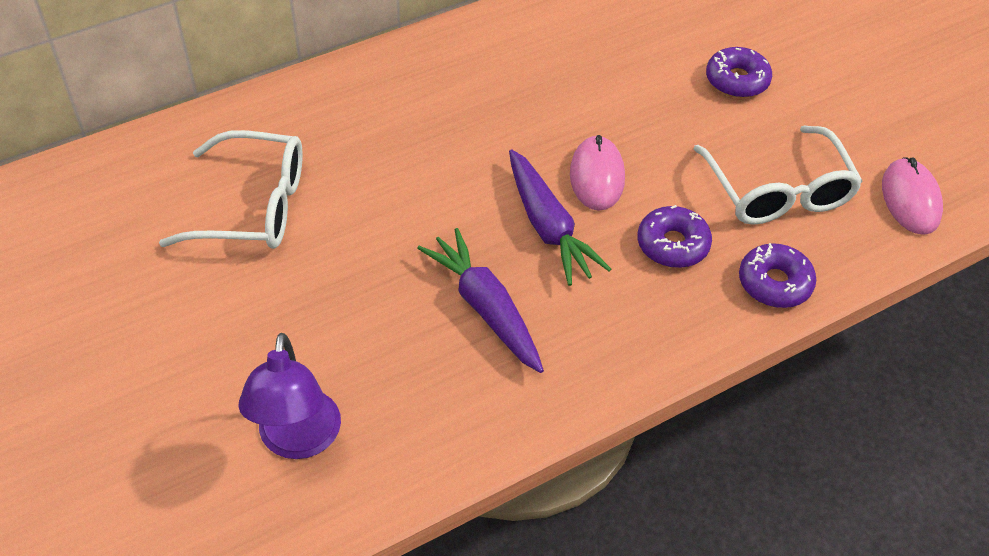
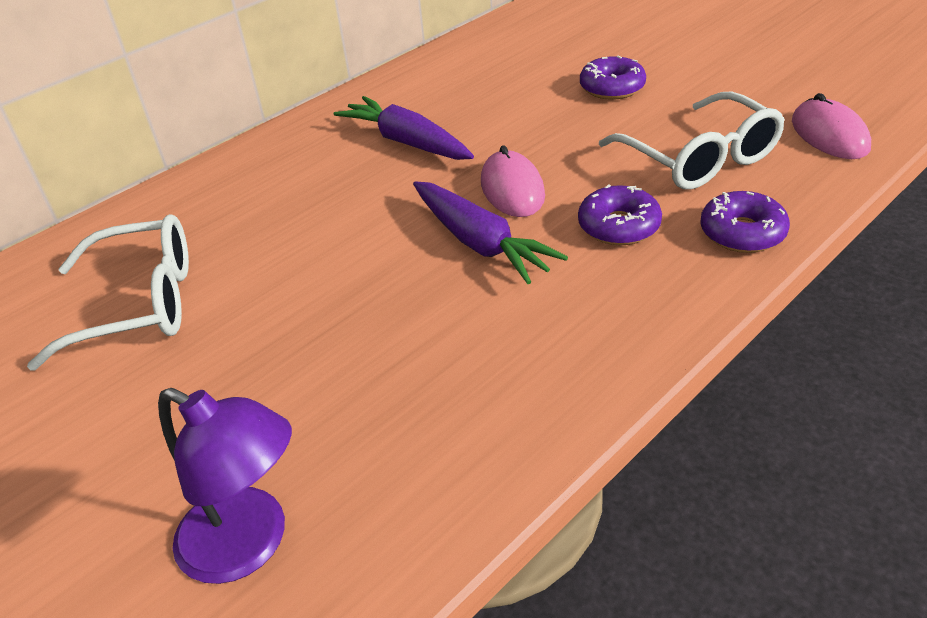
camera: 10 degrees left, 10 degrees down
purple lamp [238,333,341,459] -> purple lamp turned 45 degrees counterclockwise [158,388,292,584]
purple carrot [417,228,544,373] -> purple carrot moved to [334,96,474,160]

